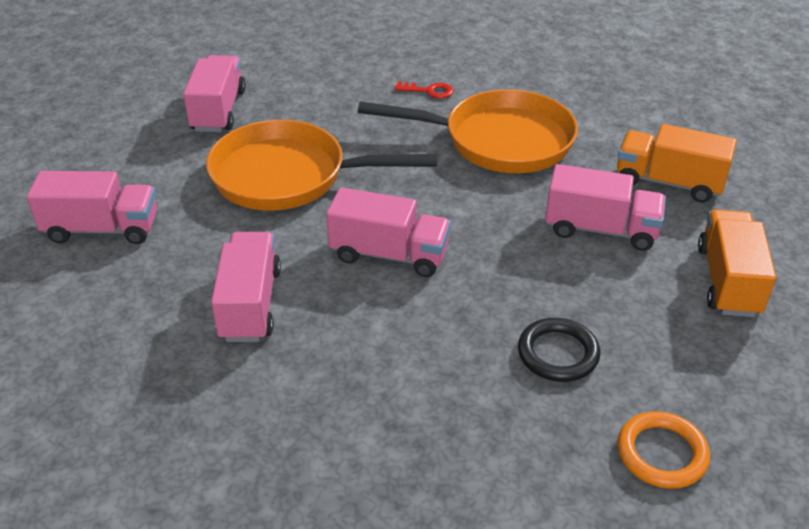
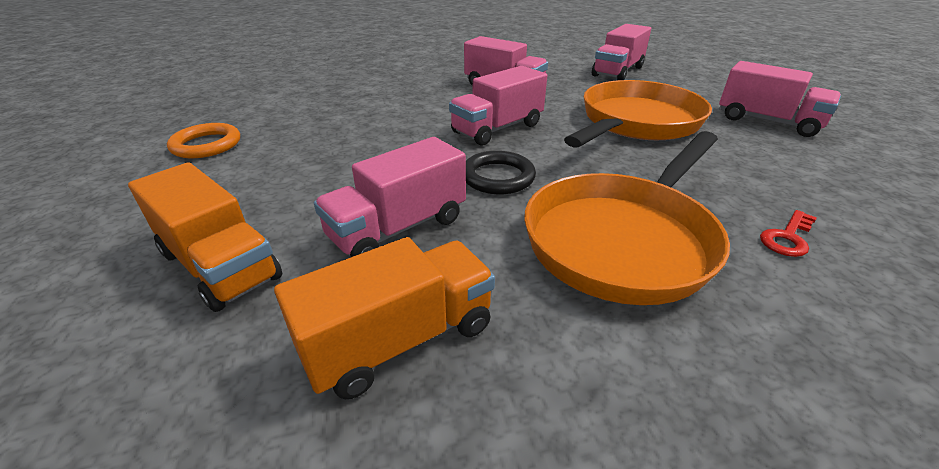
camera: 125 degrees right, 5 degrees down
black ring [518,318,600,382] -> black ring moved to [466,151,536,194]

